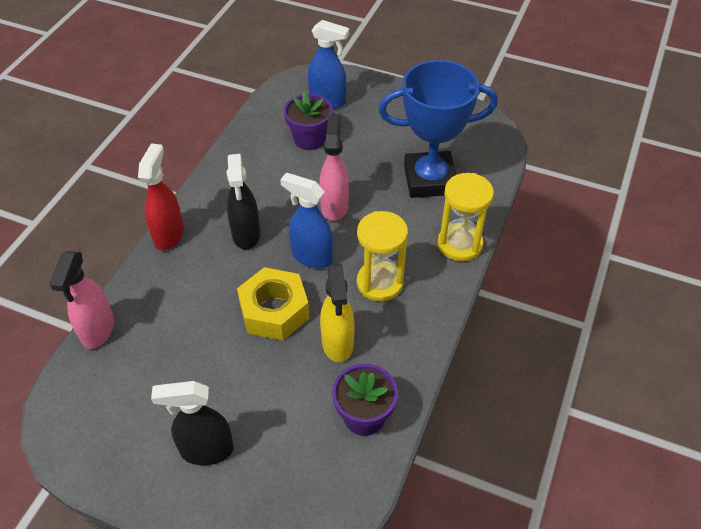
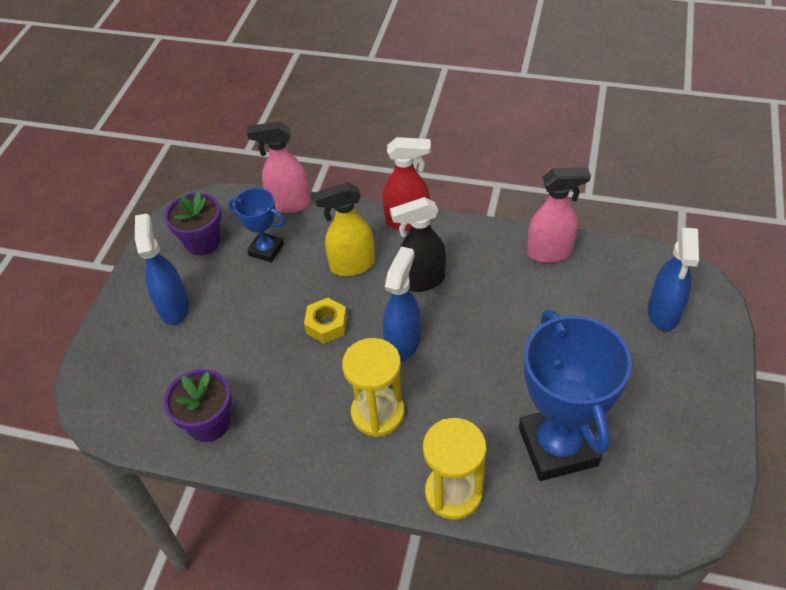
camera: 85 degrees right, 0 degrees up
black spray bottle [151,381,234,465] -> blue spray bottle [135,213,189,325]
yellow nut [237,267,310,341] -> yellow nut [304,298,347,344], size x0.60
purple flower pot [284,91,333,150] -> purple flower pot moved to [165,191,221,255]
pink spray bottle [319,116,349,221] -> pink spray bottle moved to [527,167,591,263]
yellow spray bottle [320,264,355,362] -> yellow spray bottle moved to [313,182,375,276]
none -> blue trophy [228,188,285,262]

